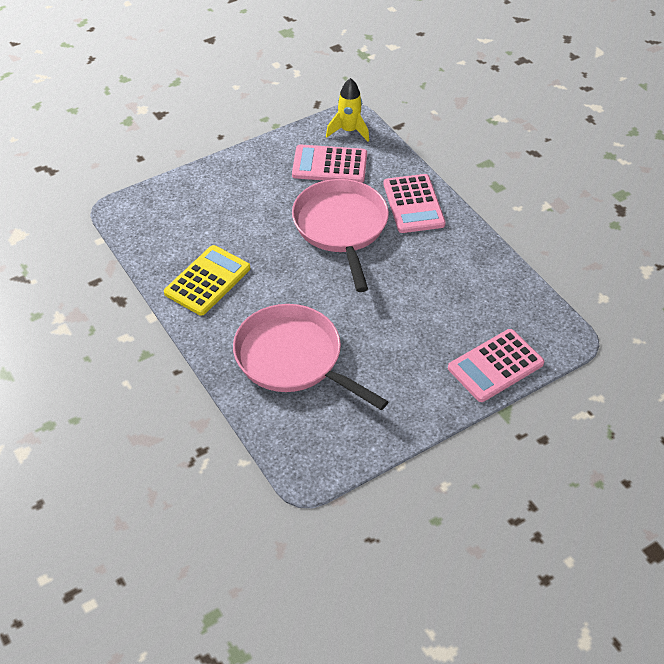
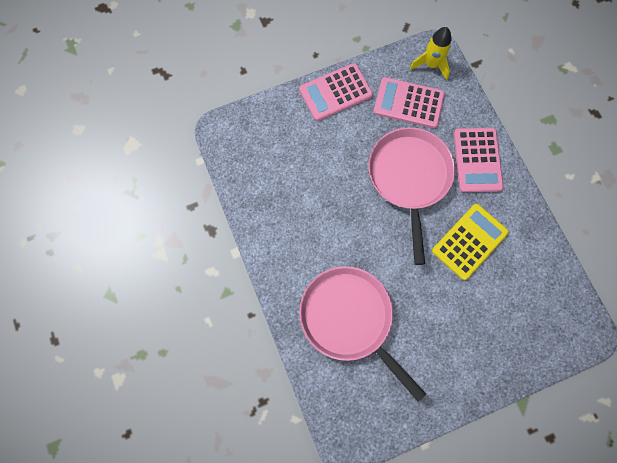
camera: 10 degrees right, 25 degrees up
yellow calculator [164,245,250,316] -> yellow calculator moved to [432,204,509,280]
pink calculator [448,329,544,402] -> pink calculator moved to [299,63,373,121]

